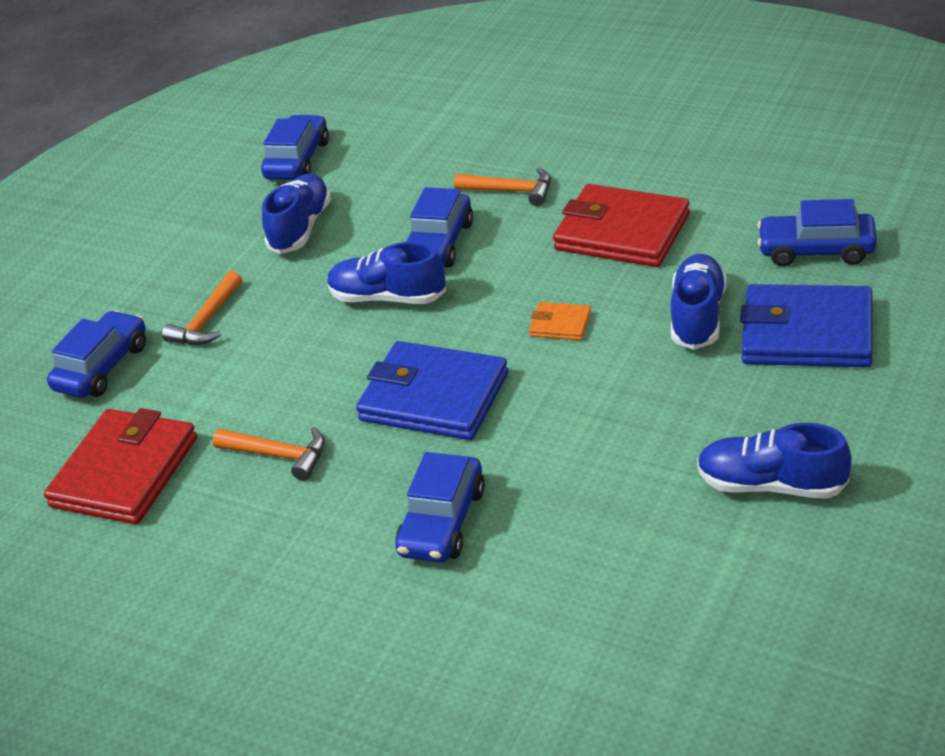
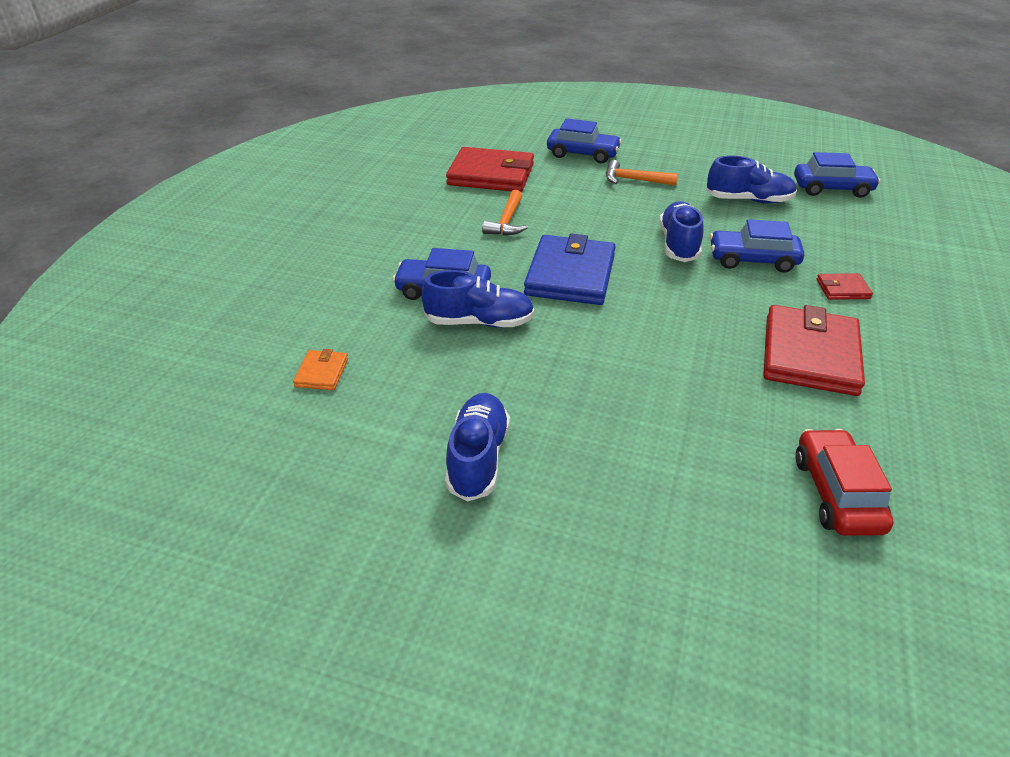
camera: 75 degrees right, 0 degrees up
orange hammer [454,167,551,206] -> red wallet [816,273,873,300]
orange wallet [529,302,591,340] -> orange wallet moved to [293,349,348,390]
blue shoe [671,254,727,350] -> blue shoe moved to [421,270,535,327]
blue wallet [740,284,873,368] -> none
blue car [757,199,877,266] -> red car [795,429,893,536]

